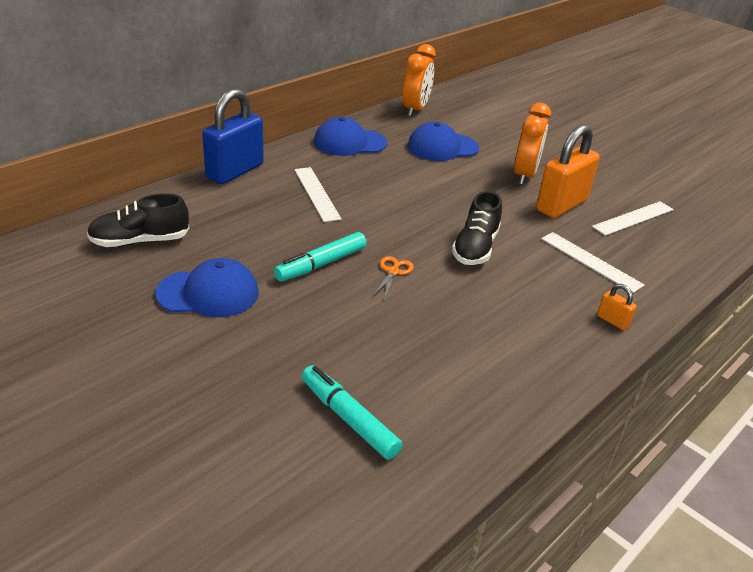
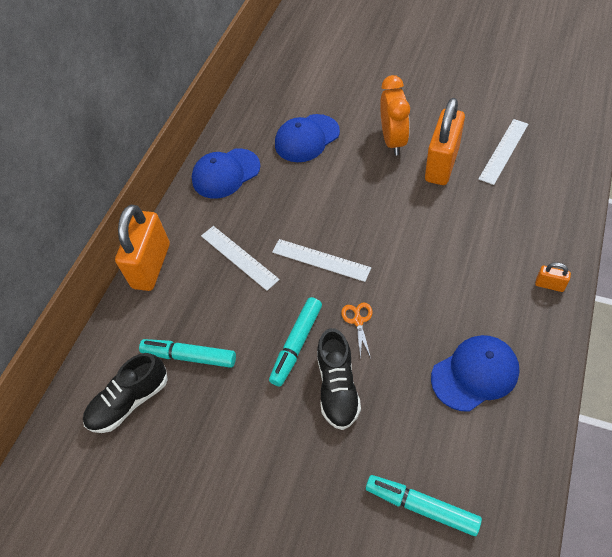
camera: 15 degrees left, 20 degrees up
blue cap [156,258,259,317] -> blue cap moved to [431,335,519,412]
blue padlock [202,89,264,184] -> orange padlock [115,205,170,291]
orange clock [402,44,436,117] -> none
black shoe [452,191,502,265] -> black shoe moved to [317,328,361,430]
white ruler [541,232,645,293] -> white ruler moved to [272,239,371,282]
none -> turquoise marker [139,339,236,368]

